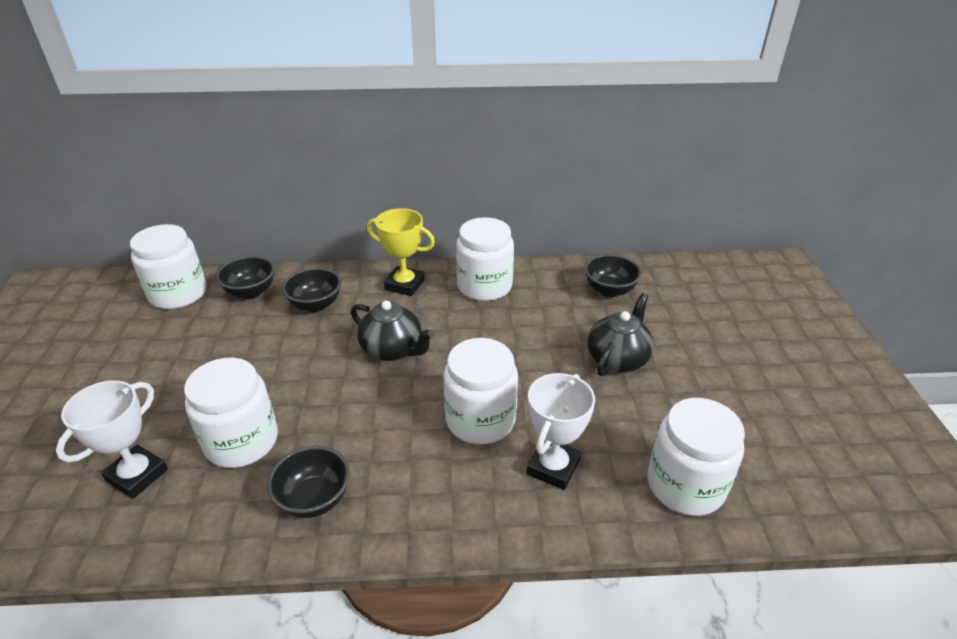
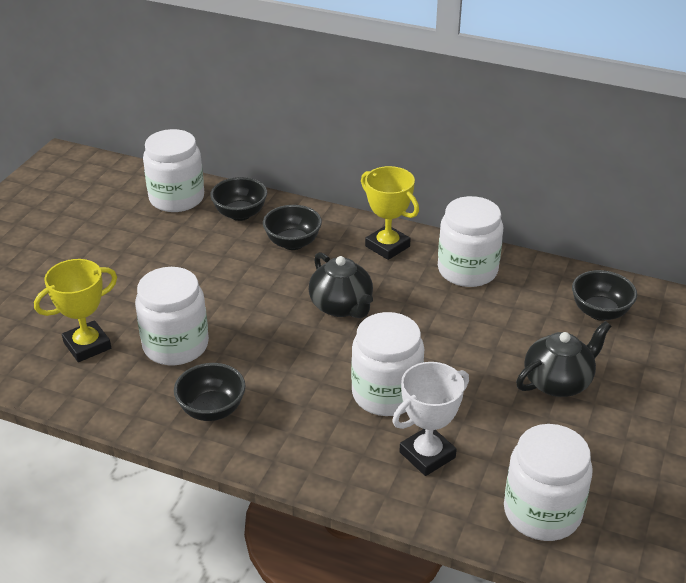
camera: 25 degrees right, 0 degrees up
white trophy [56,380,168,499] -> yellow trophy [34,259,117,362]

